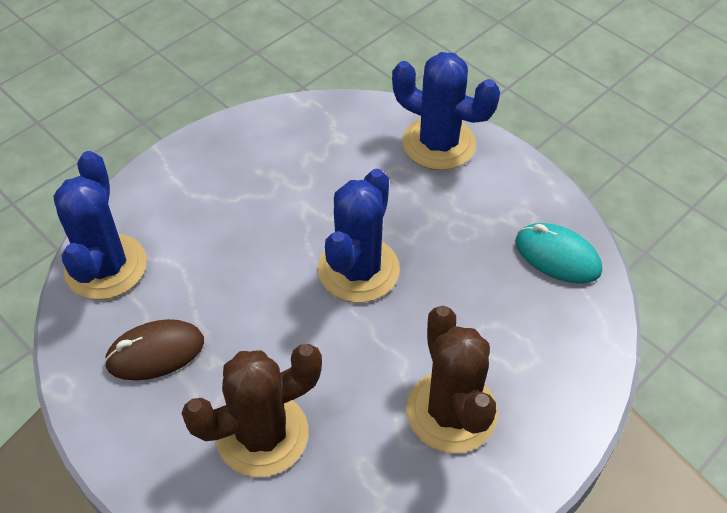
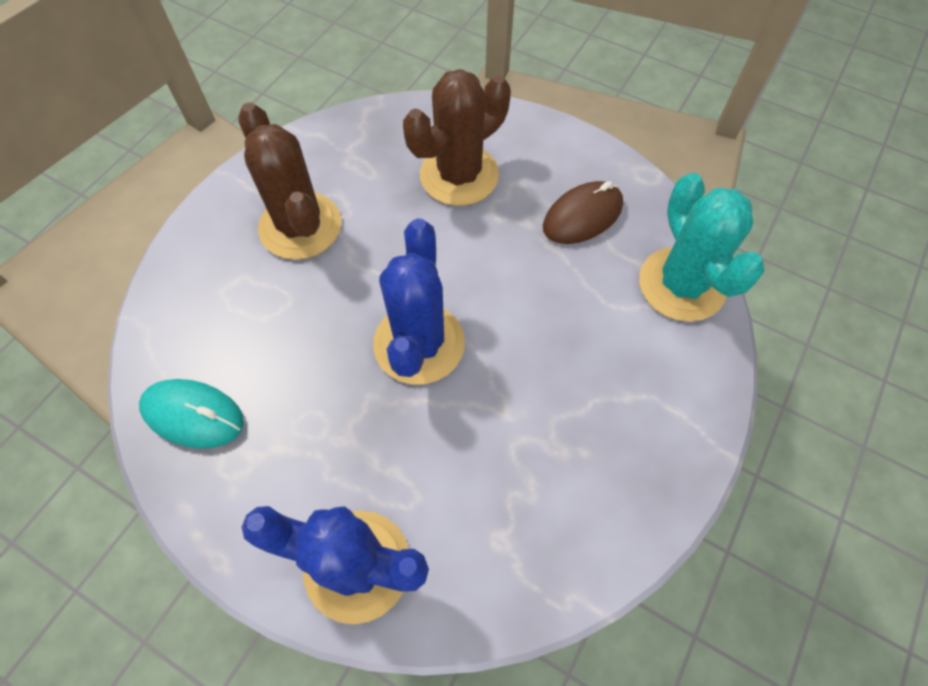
camera: 165 degrees right, 10 degrees up
blue cactus [53,151,147,300] -> turquoise cactus [639,173,765,322]

